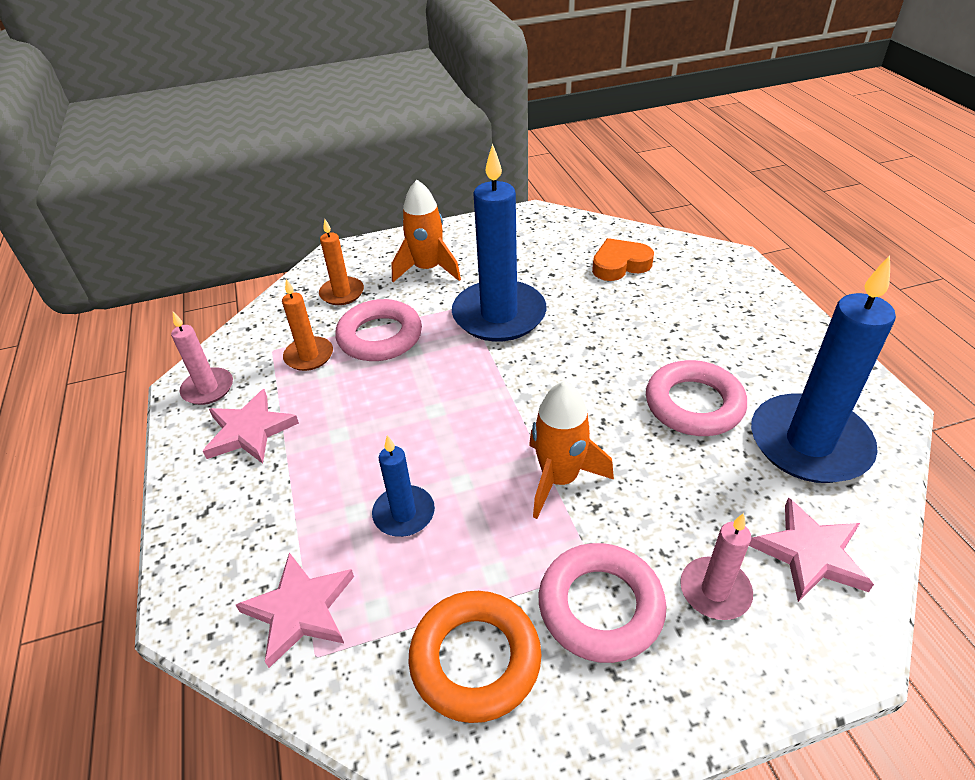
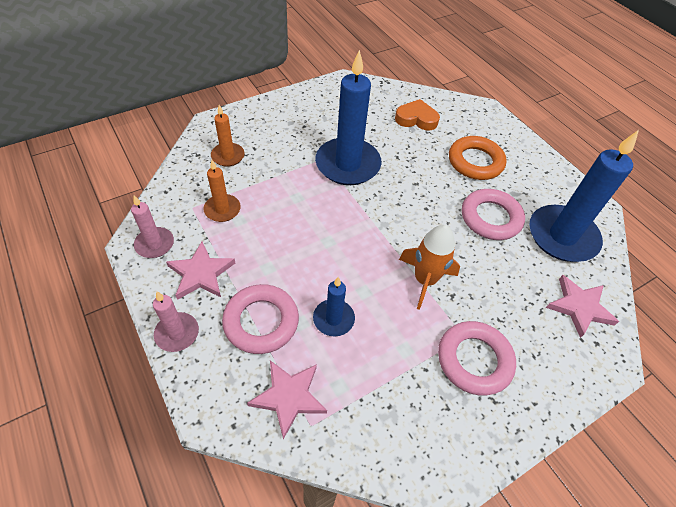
camera: 20 degrees left, 10 degrees up
pink ring [335,299,422,361] -> pink ring moved to [222,284,299,354]
orange rocket [392,180,461,282] -> none
orange ring [408,591,542,723] -> orange ring moved to [449,136,507,180]
orange heart [592,238,654,281] -> orange heart turned 45 degrees clockwise [395,99,440,130]
pink candle [680,513,753,620] -> pink candle moved to [153,292,199,352]

